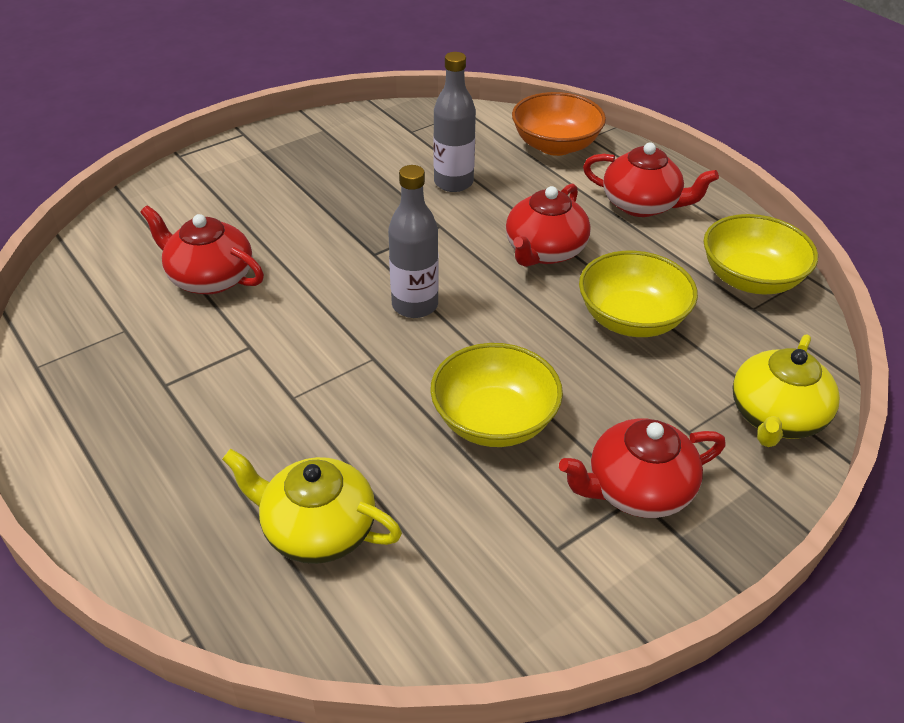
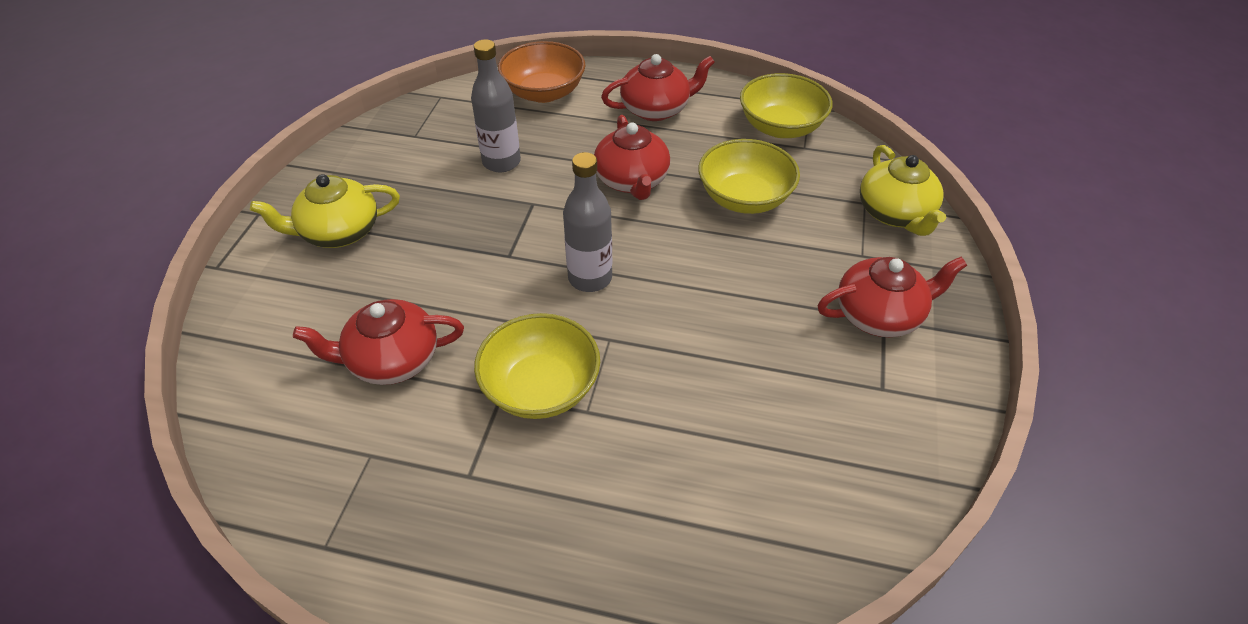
camera: 40 degrees left, 5 degrees up
yellow teapot [222,449,402,564] -> yellow teapot moved to [250,174,400,248]
yellow bowl [430,343,563,447] -> yellow bowl moved to [474,313,600,419]
red teapot [559,418,726,518] -> red teapot turned 135 degrees counterclockwise [818,257,967,337]

